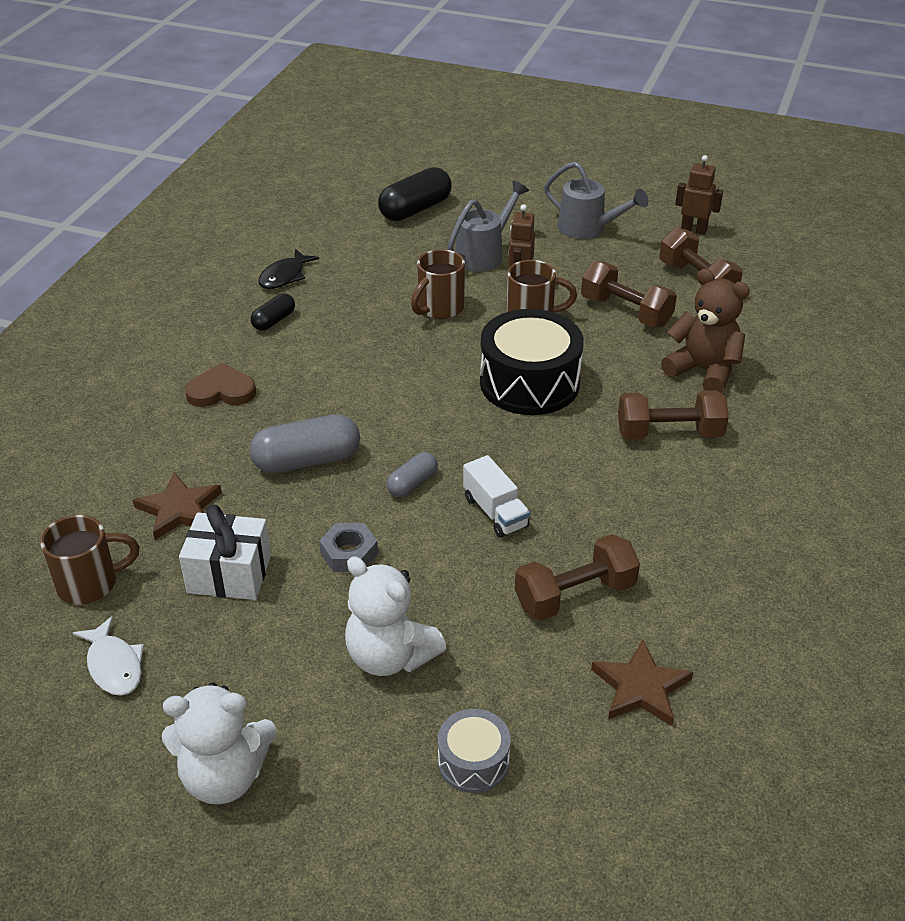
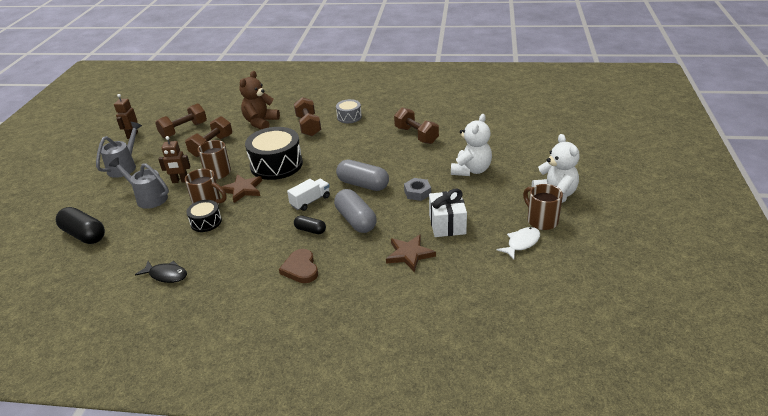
camera: 100 degrees left, 5 degrees down
brown mug [40,515,140,604] -> brown mug moved to [523,184,563,230]
black capsule [251,293,295,331] -> black capsule moved to [294,215,326,234]
grey capsule [387,452,438,497] -> grey capsule [336,160,389,191], size x1.79
grey drum [438,709,511,793] -> grey drum moved to [336,99,362,123]
white truck [463,455,530,538] -> white truck moved to [287,179,330,211]
brown star [591,640,693,726] -> brown star moved to [221,174,262,203]
none -> black drum [186,200,222,232]

